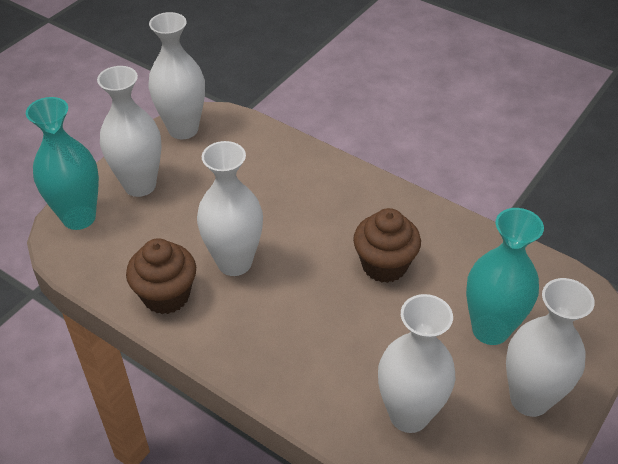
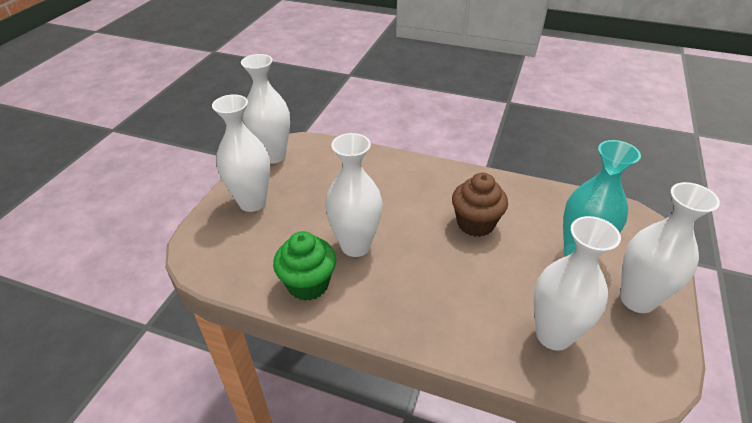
camera: 15 degrees left, 5 degrees down
turquoise vase [26,97,99,230] -> none
brown cupcake [126,238,196,314] -> green cupcake [273,231,336,301]

